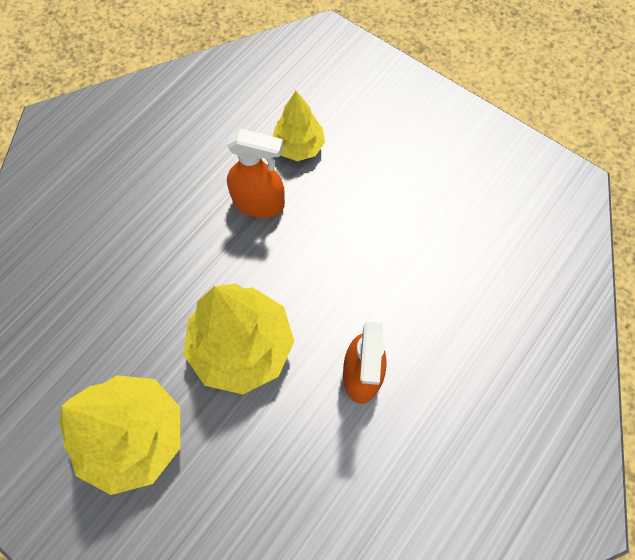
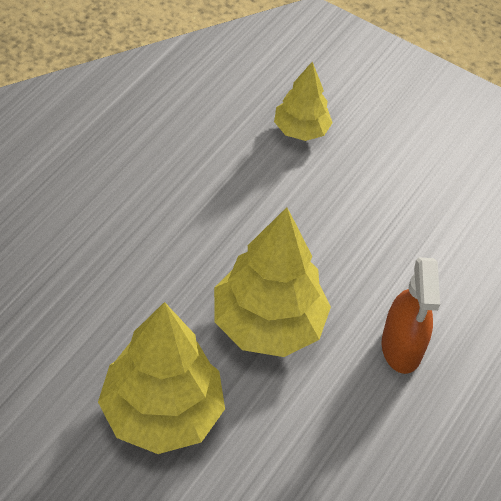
camera: 10 degrees left, 15 degrees down
orange spray bottle [227,129,285,218] -> none

